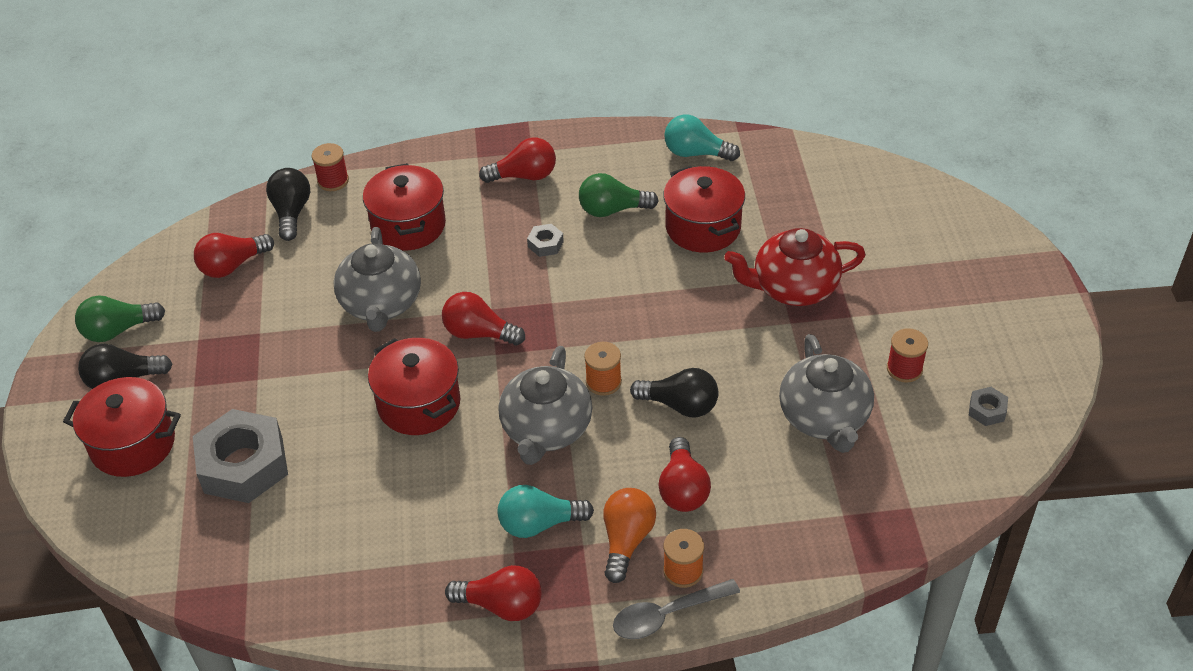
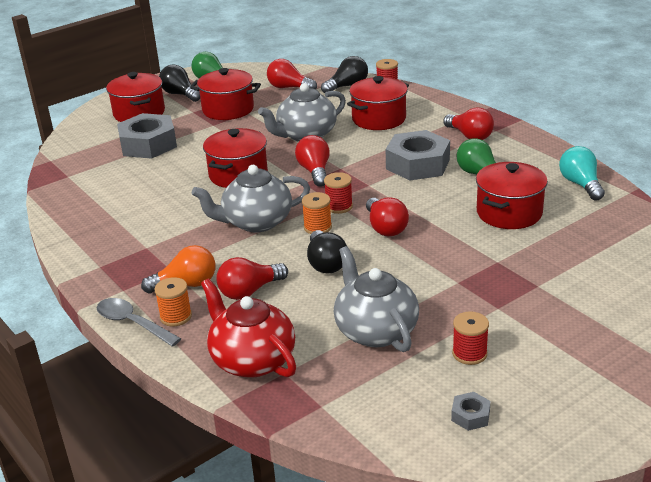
camera: 60 degrees right, 15 degrees down
red light bulb [445,565,542,621] -> red light bulb moved to [366,197,409,236]
turquoise light bulb [498,485,594,538] -> none
grey nut [527,224,564,257] -> grey nut [386,130,450,181], size x2.34
red teapot [724,228,866,306] -> red teapot moved to [201,278,296,378]
grey teapot [779,334,874,453] -> grey teapot turned 105 degrees clockwise [334,246,419,352]
none -> red pot [190,68,261,120]
none -> red spool [324,172,353,214]

